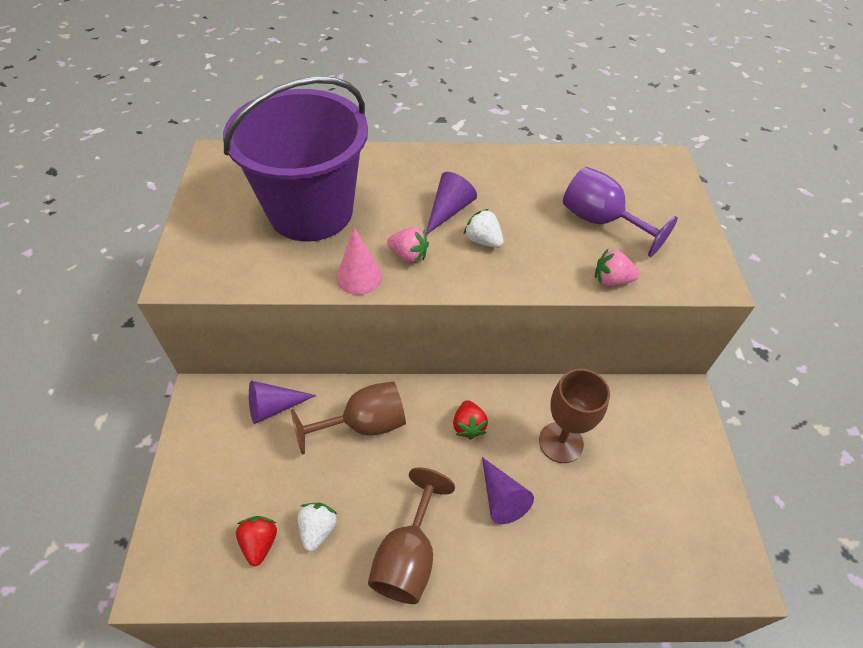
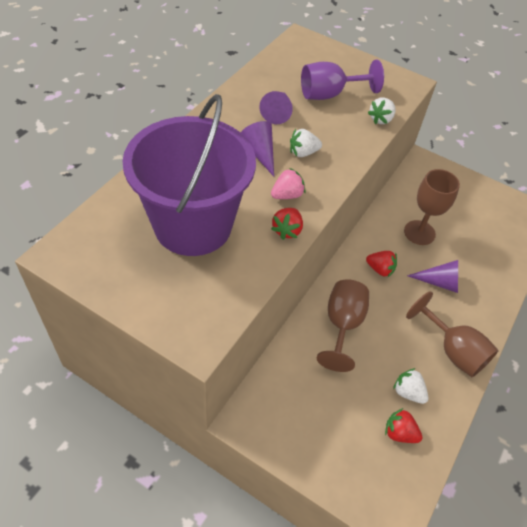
camera: 60 degrees left, 0 degrees up
purple cone [249,381,316,424] -> purple cone moved to [259,91,293,124]
pink cone [336,227,382,295] -> red strawberry [271,208,303,240]
pink strawberry [595,249,639,287] -> white strawberry [368,98,396,124]

